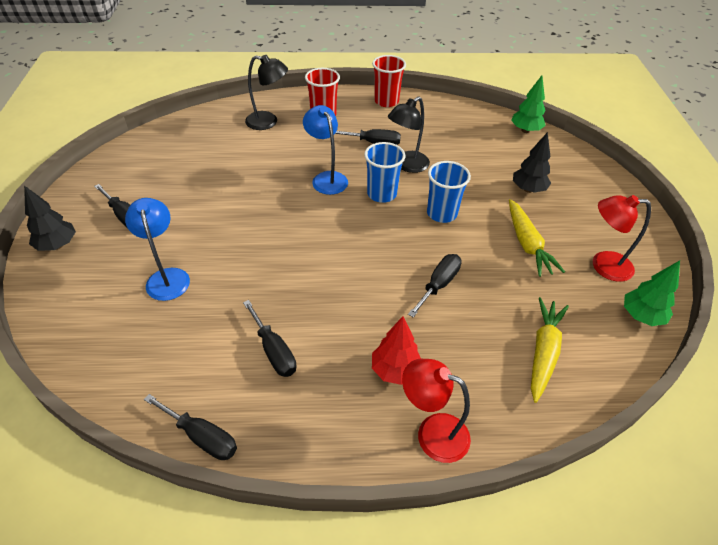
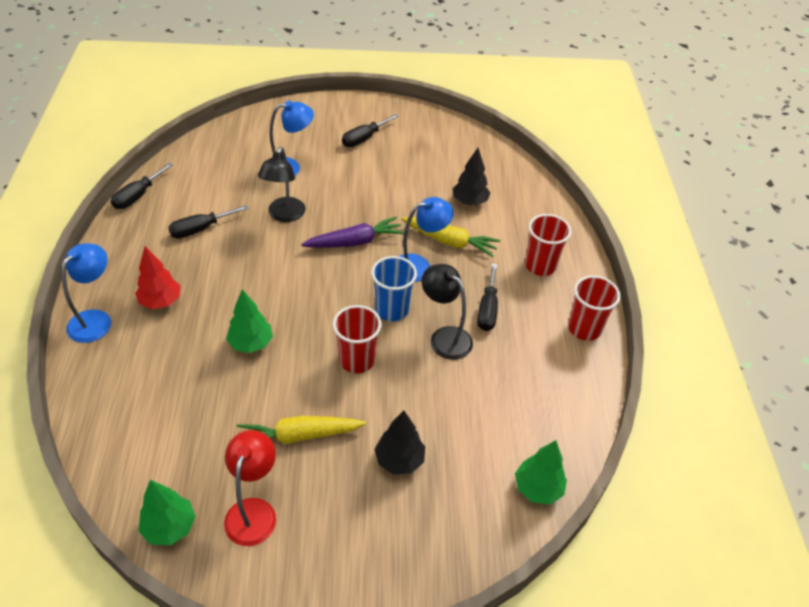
camera: 90 degrees right, 0 degrees up
black tree [24,186,76,251] -> black tree moved to [453,148,490,205]
black lamp [245,55,288,130] -> black lamp moved to [258,147,306,222]
red lamp [402,359,471,463] -> blue lamp [61,243,111,343]
black screwdriver [408,254,462,318] -> green tree [226,289,273,353]
blue cup [427,161,471,223] -> red cup [333,305,382,373]
yellow carrot [531,297,569,403] -> yellow carrot moved to [401,217,501,257]
none -> purple carrot [301,217,404,248]

